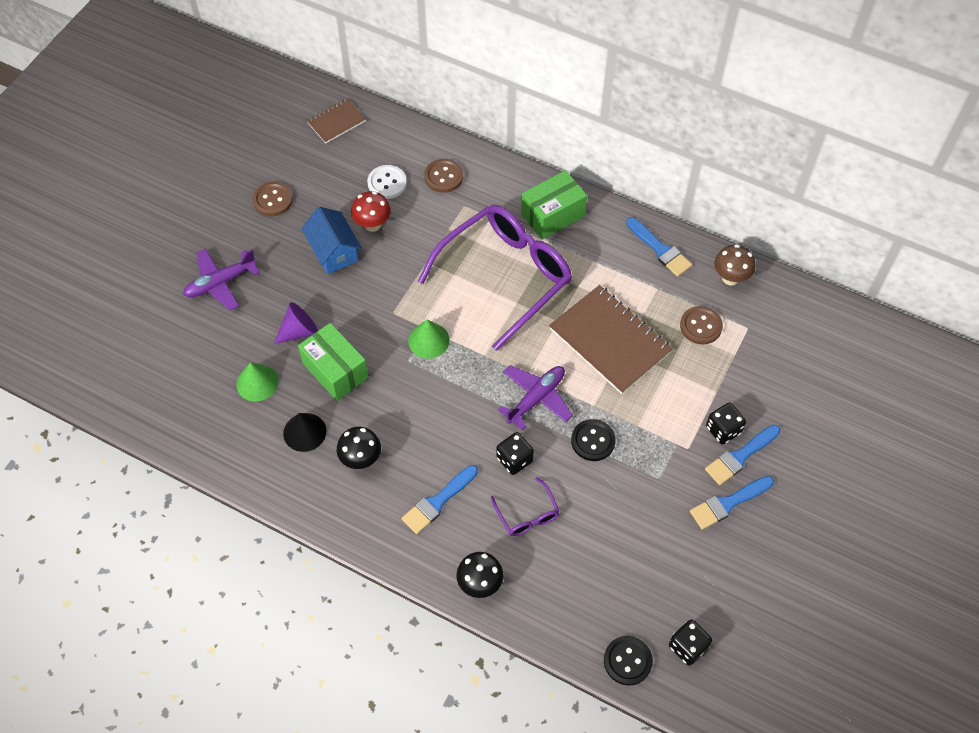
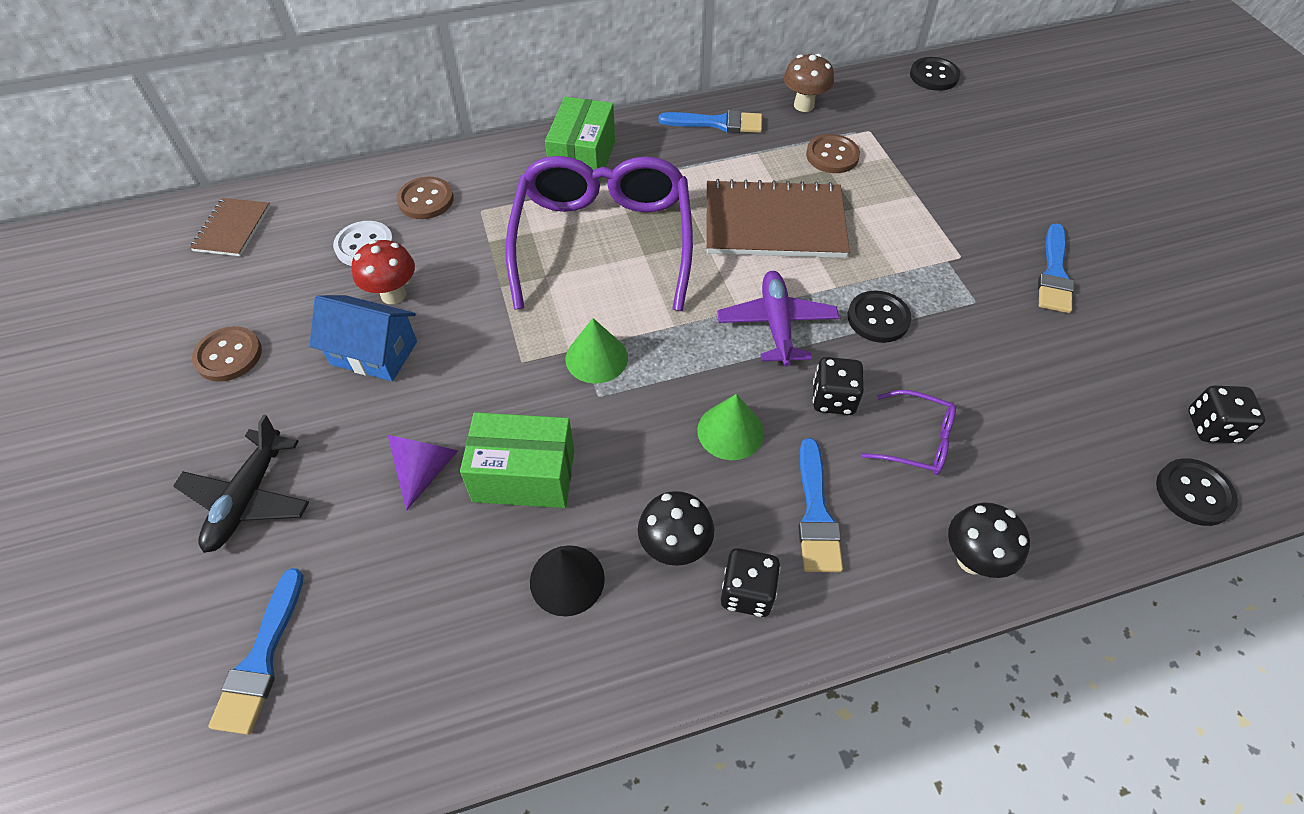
camera: 45 degrees left, 5 degrees down
purple plane [183,249,260,311] -> black plane [173,414,309,553]
green cone [236,362,279,401] -> green cone moved to [697,394,764,460]
blue brush [705,425,780,485] -> blue brush moved to [208,568,304,735]
black dice [706,403,746,444] -> black dice moved to [721,548,781,617]
none -> black button [910,57,960,91]

